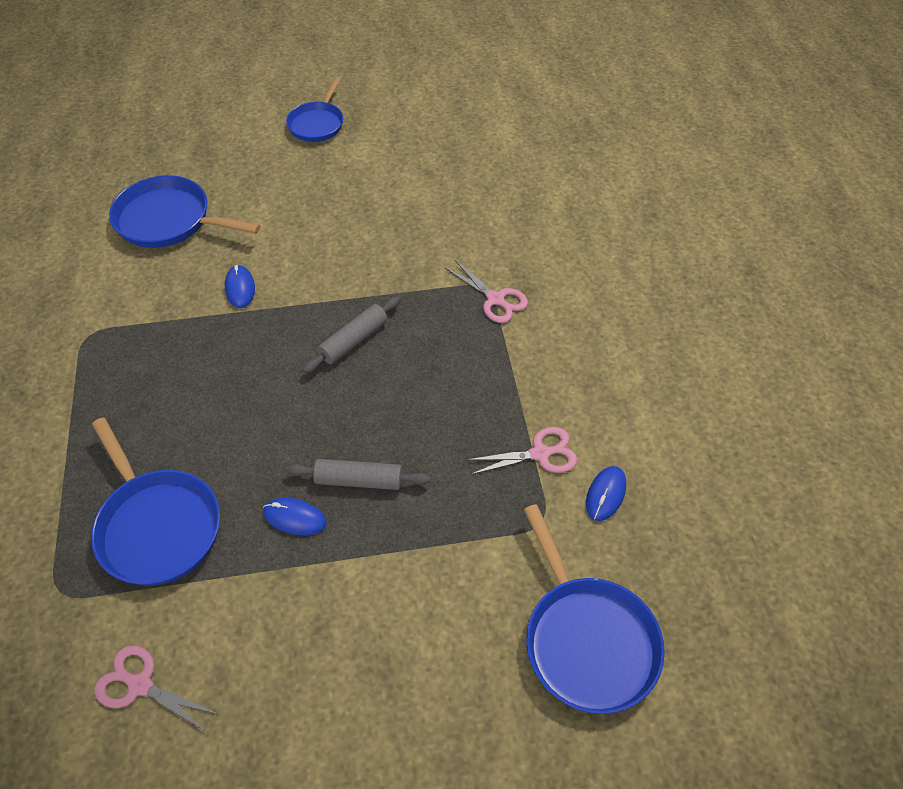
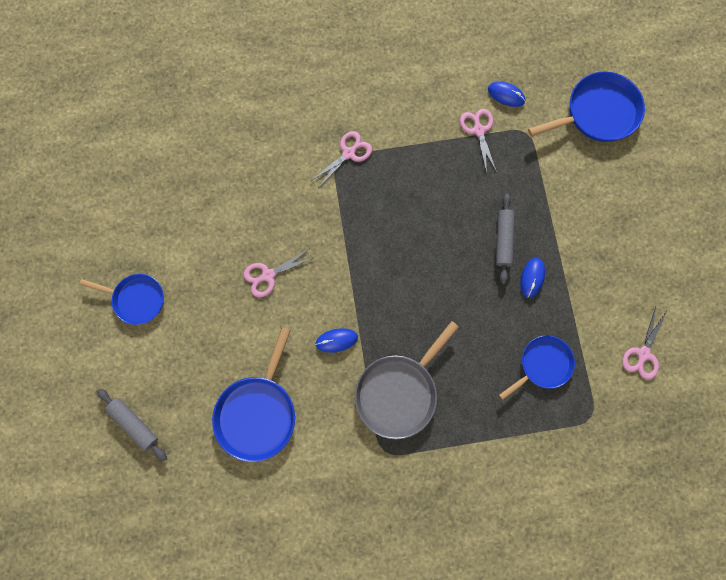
camera: 90 degrees left, 25 degrees up
blue pan [91,418,220,585] -> blue pan [499,335,575,400], size x0.65
grey rolling pin [302,296,400,373] -> grey rolling pin moved to [97,389,167,461]
none -> pink scissors [244,249,315,297]
none -> grey pan [355,321,459,439]

